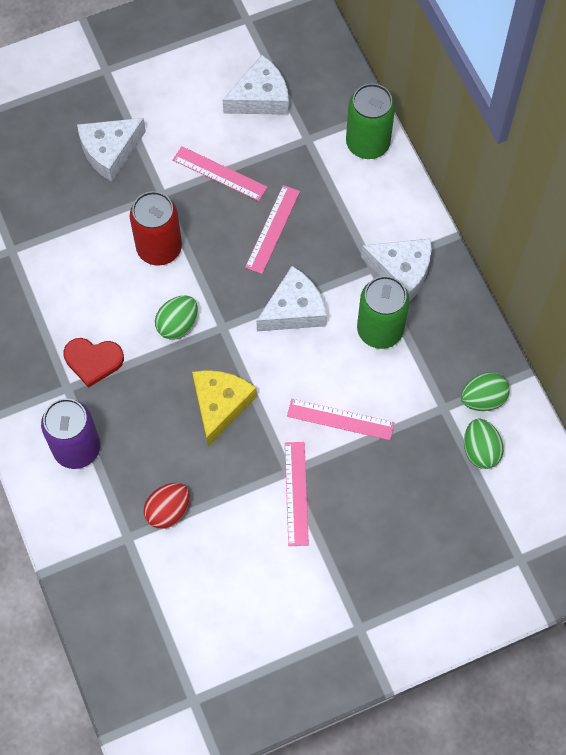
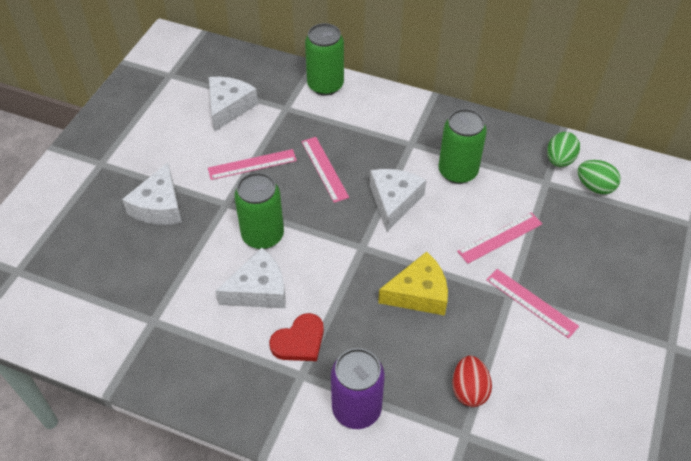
camera: 45 degrees left, 15 degrees down
red can [130,191,182,266] -> green can [234,172,284,249]
green egg [155,295,198,340] -> none
yellow cheese [192,370,257,446] -> yellow cheese turned 105 degrees clockwise [378,252,448,316]
white cheese [361,238,431,302] -> white cheese moved to [215,247,286,308]

